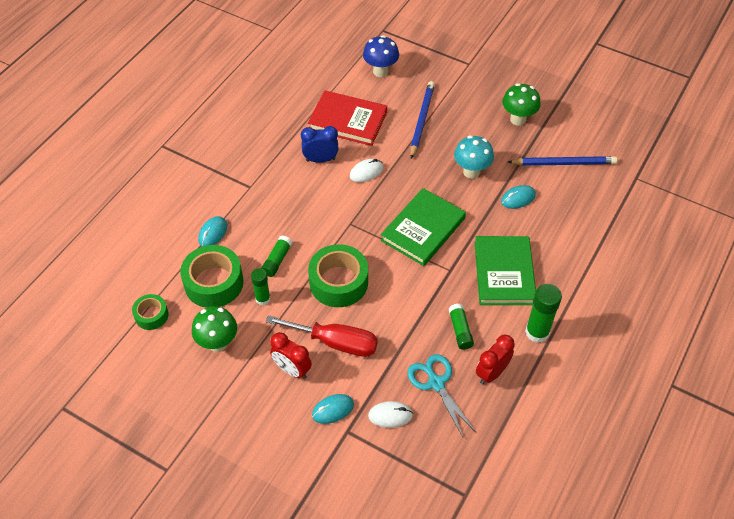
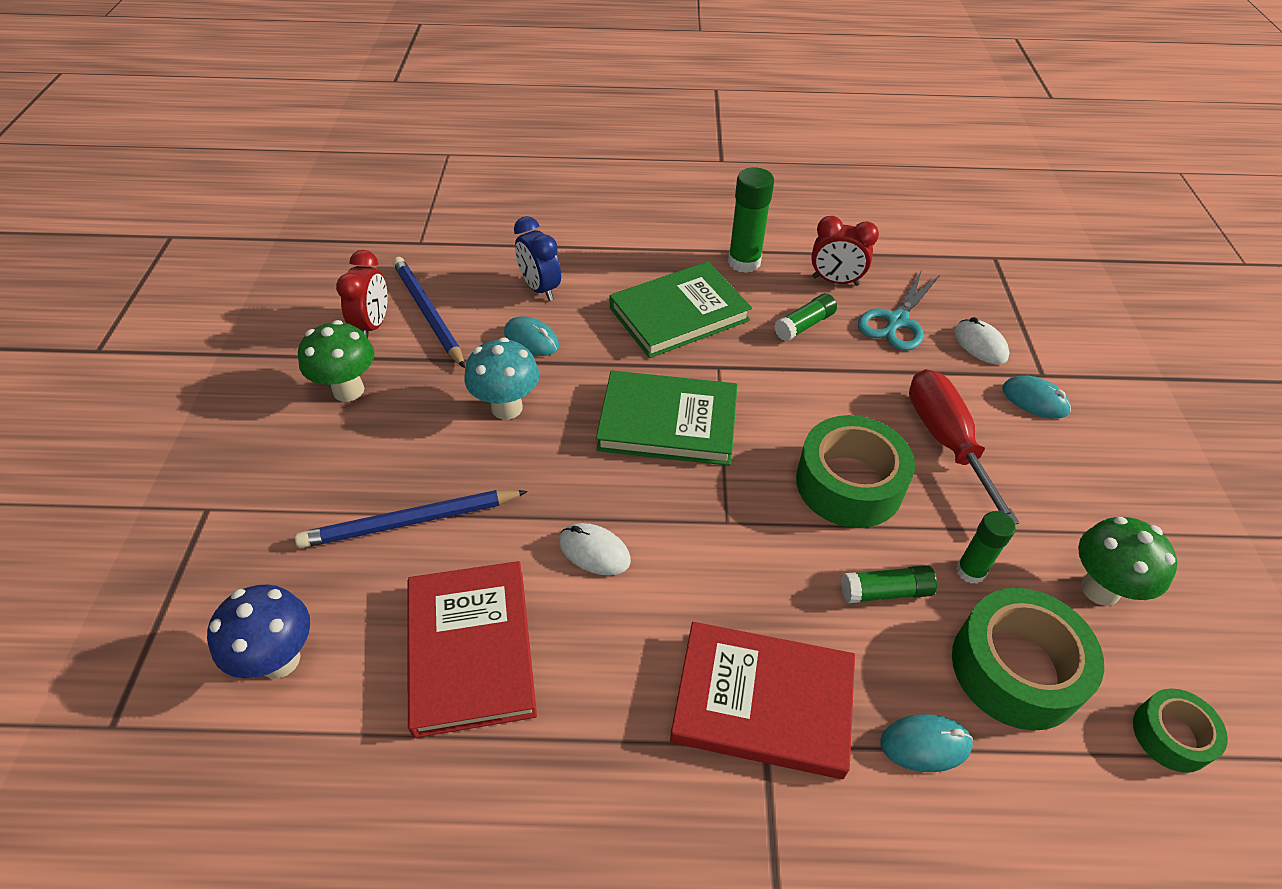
camera: 120 degrees left, 5 degrees down
red clock [270,332,312,379] -> red clock moved to [336,250,388,338]
blue clock [301,126,339,163] -> blue clock moved to [514,216,561,301]
none -> red book [670,622,855,779]

